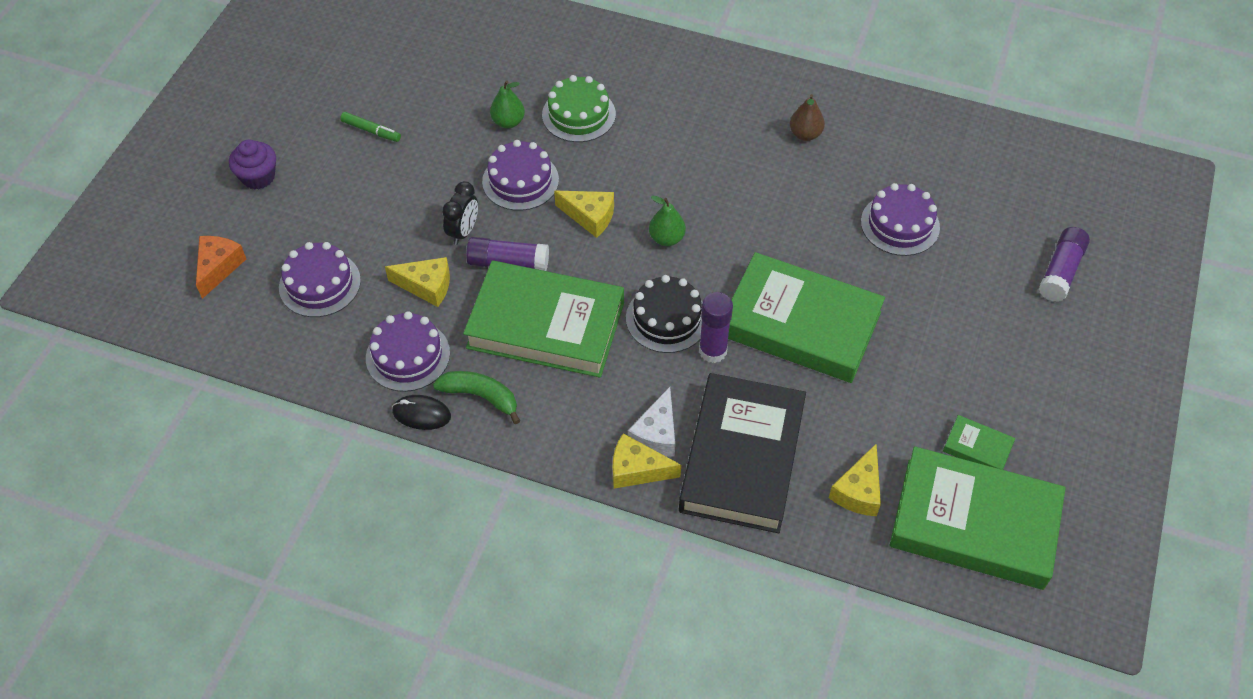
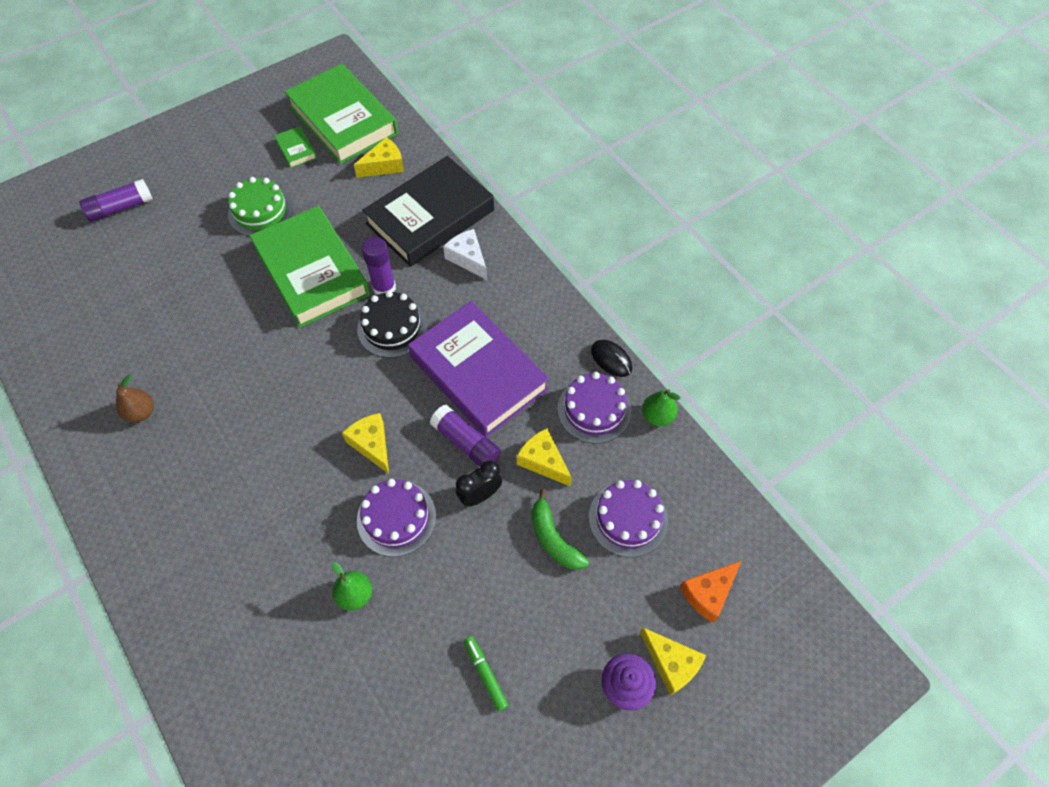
camera: 145 degrees left, 5 degrees up
green banana [433,371,520,424] -> green banana moved to [531,489,589,570]
green book [463,260,624,378] -> purple book [408,301,549,437]
green cake [542,75,616,142] -> green cake moved to [228,177,293,236]
yellow cheese [613,433,681,489] -> yellow cheese moved to [640,628,706,695]
white cheese [628,387,675,456] -> white cheese turned 90 degrees counterclockwise [443,229,487,280]
green pear [649,196,686,246] -> green pear moved to [642,389,680,426]
purple cake [861,183,940,256] -> none

